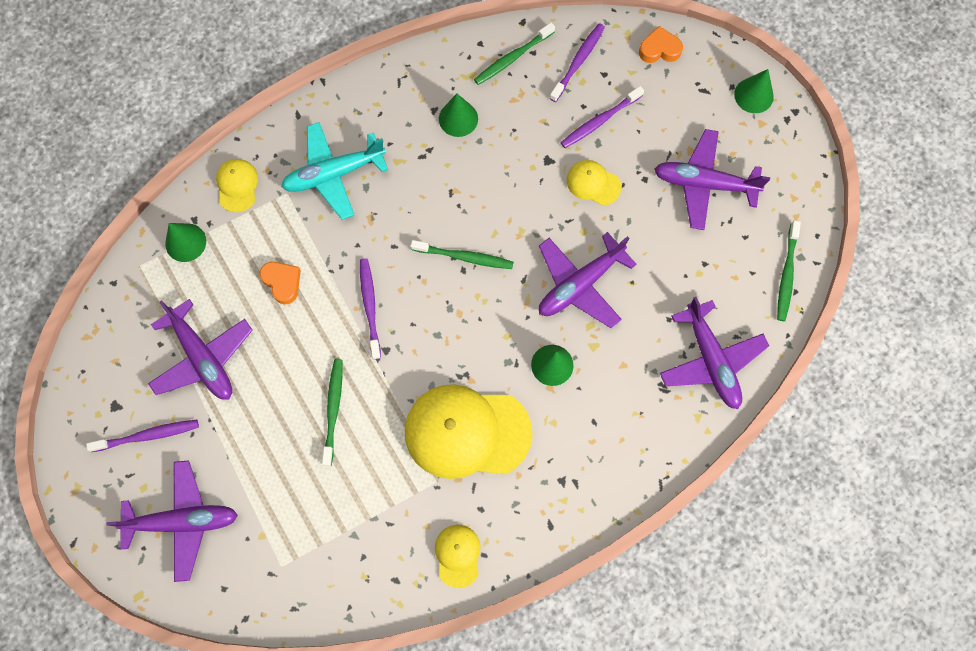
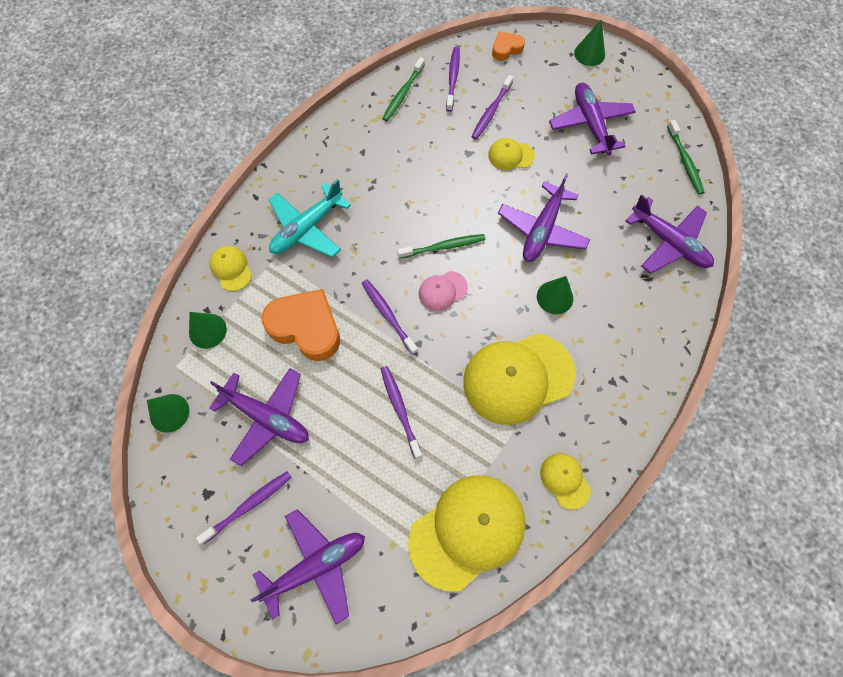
camera: 25 degrees left, 5 degrees down
orange heart [260,262,301,304] -> orange heart [262,289,340,361], size x1.94
green toothbrush [322,359,343,466] -> purple toothbrush [381,366,422,459]
green cone [439,94,478,137] -> green cone moved to [147,394,189,433]
purple plane [654,129,770,230] -> purple plane turned 90 degrees clockwise [549,83,636,155]
none -> yellow cap [408,475,526,592]
none -> pink cap [419,271,468,311]

